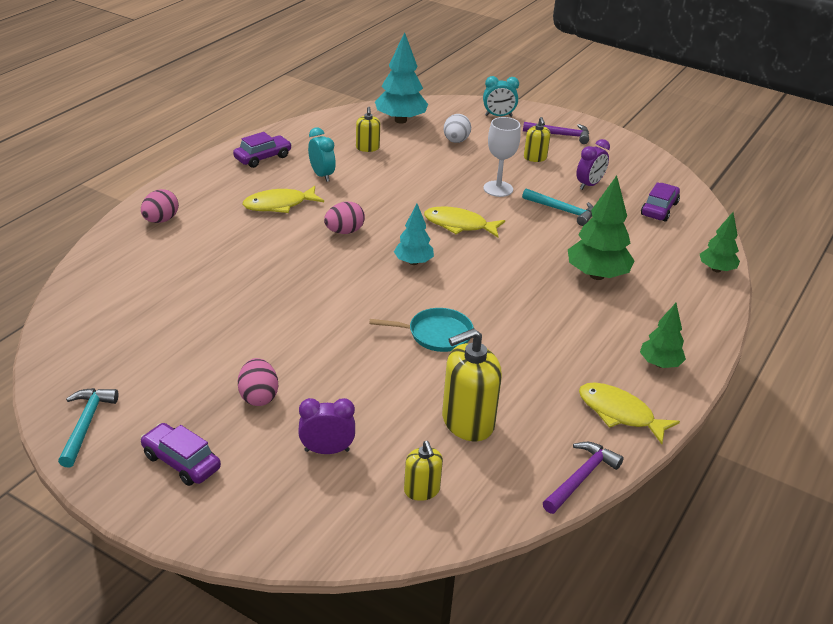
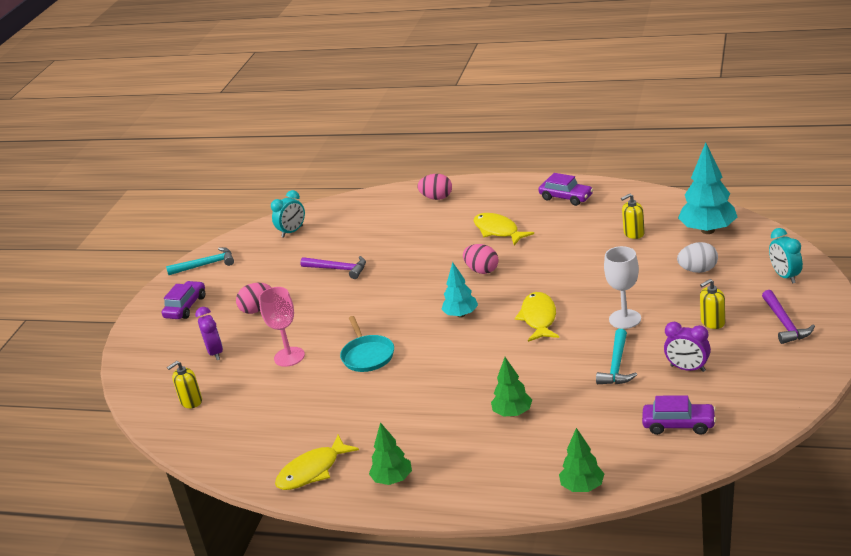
camera: 80 degrees right, 5 degrees down
turquoise clock [308,128,336,182] -> turquoise clock moved to [271,190,305,238]
yellow soap dispenser [442,328,502,441] -> none
purple hammer [543,442,624,514] -> purple hammer moved to [300,256,366,279]
green tree [568,175,635,280] -> green tree [491,357,532,417], size x0.61
yellow fish [579,382,680,444] -> yellow fish turned 150 degrees counterclockwise [275,435,359,490]
none -> pink goblet [259,287,305,367]

